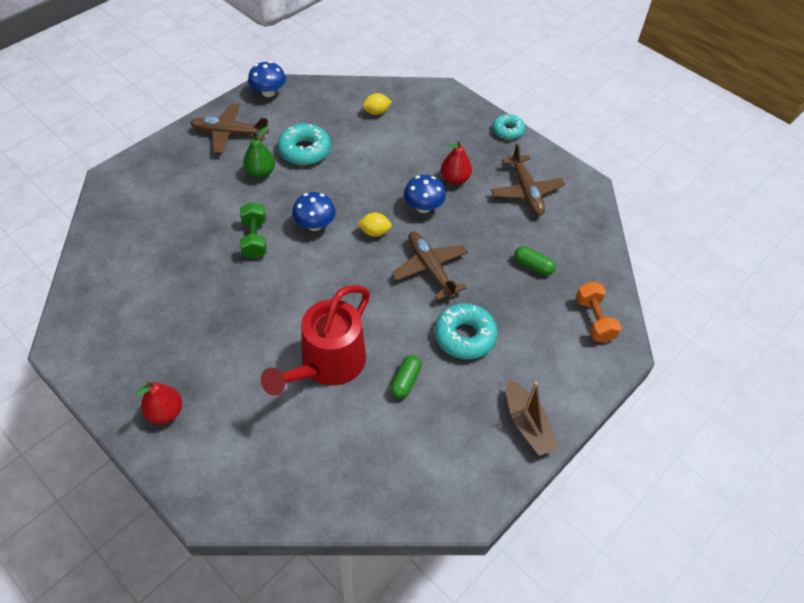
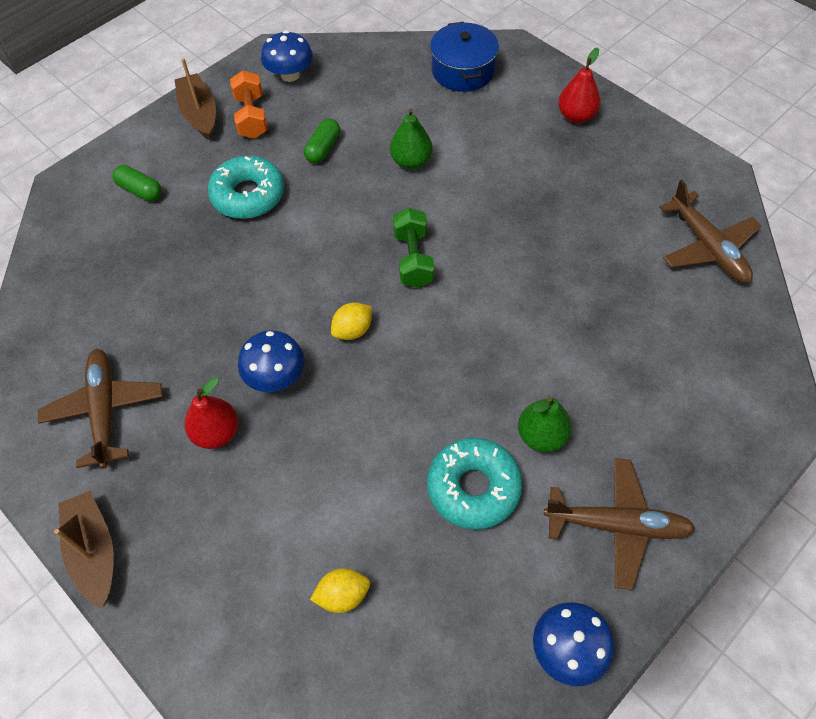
camera: 175 degrees left, 5 degrees up
green dumbbell [240,202,267,259] -> green dumbbell moved to [393,208,434,288]
red watering can [261,285,370,396] -> green pear [390,108,433,169]
blue mushroom [292,192,336,231] -> blue mushroom moved to [261,31,313,82]
yellow lemon [357,213,392,237] -> yellow lemon turned 45 degrees counterclockwise [331,302,372,340]
brown plane [392,232,468,300] -> brown plane moved to [659,180,761,283]
turquoise donut [493,114,525,140] -> brown boat [54,491,114,609]
green capsule [514,246,556,275] -> green capsule moved to [112,165,162,201]
orange dumbbell [576,281,621,343] -> orange dumbbell moved to [230,70,268,139]
none -> blue pot [430,22,499,92]

